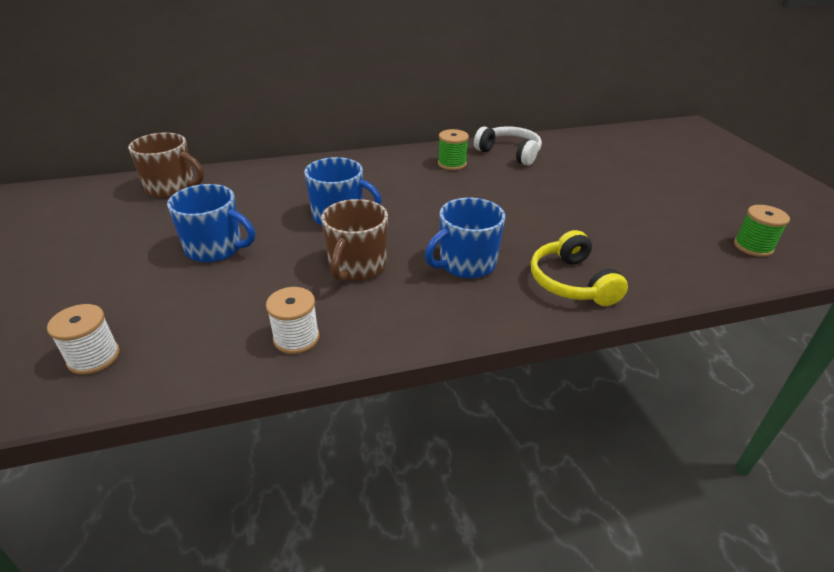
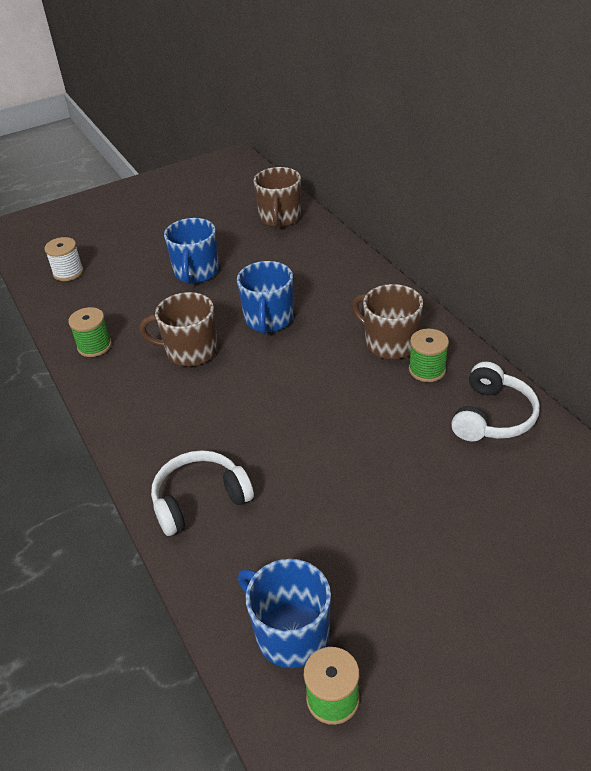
camera: 80 degrees right, 5 degrees up
white spool [266,287,320,354] -> green spool [68,307,112,357]
blue mug [425,198,505,279] -> blue mug moved to [238,559,331,668]
yellow headphones [531,230,628,306] -> white headphones [151,450,254,536]
none -> brown mug [352,284,423,360]

